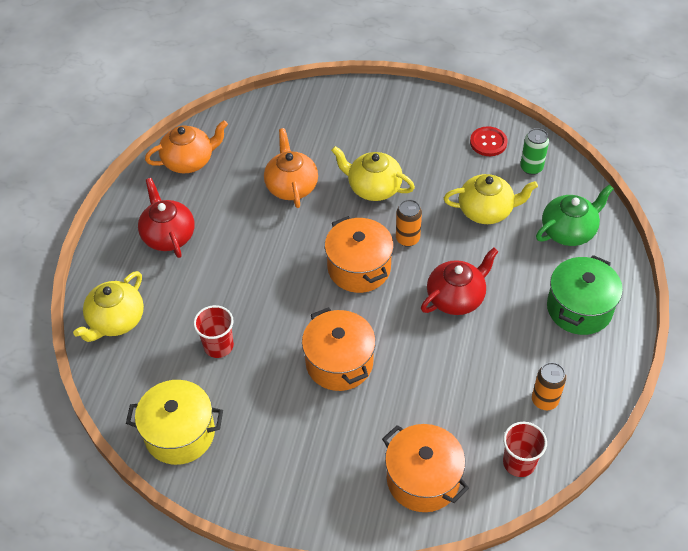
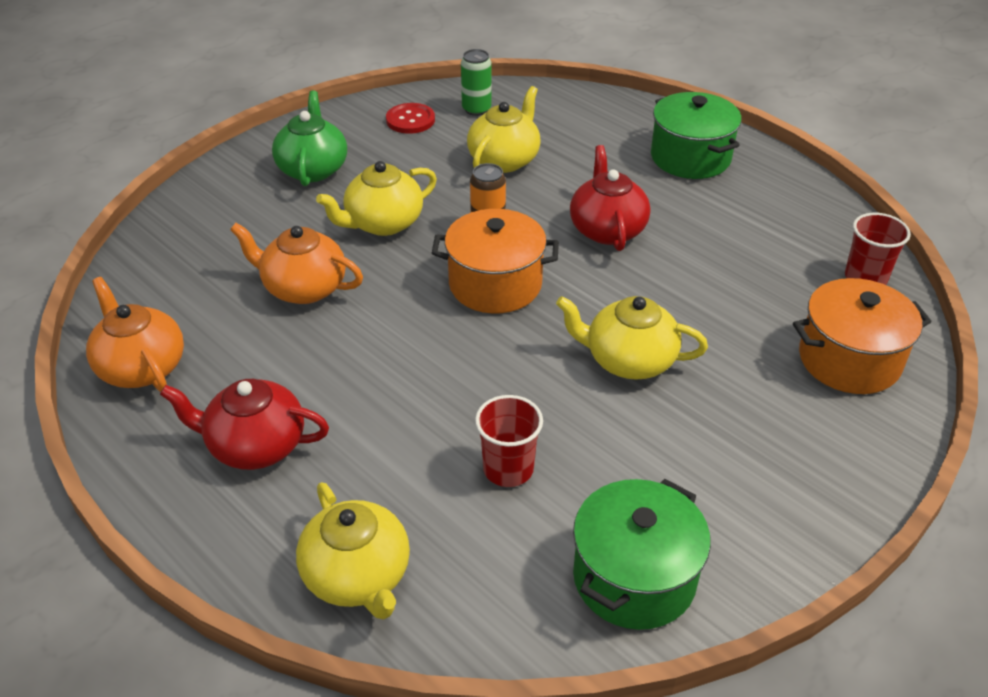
camera: 60 degrees left, 10 degrees down
yellow pot [126,380,223,465] -> green pot [573,479,711,630]
orange teapot [145,120,228,173] -> orange teapot turned 45 degrees counterclockwise [86,277,184,392]
orange pot [302,307,376,391] -> yellow teapot [556,296,708,380]
orange can [532,362,566,410] -> none
green teapot [536,184,614,246] -> green teapot moved to [272,91,347,186]

